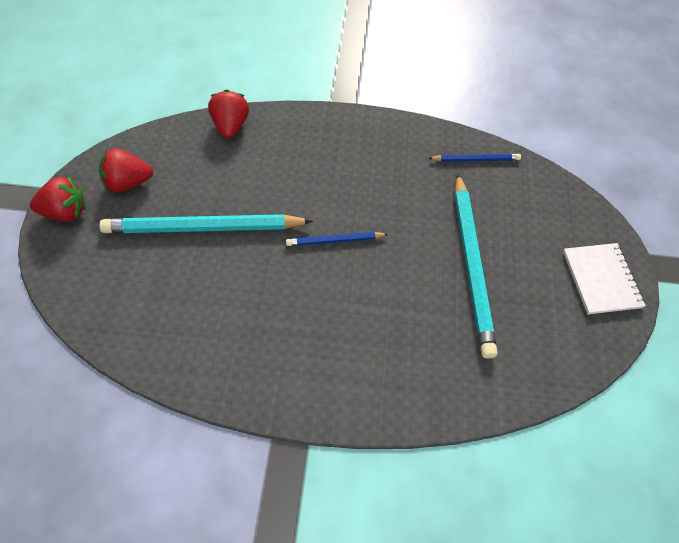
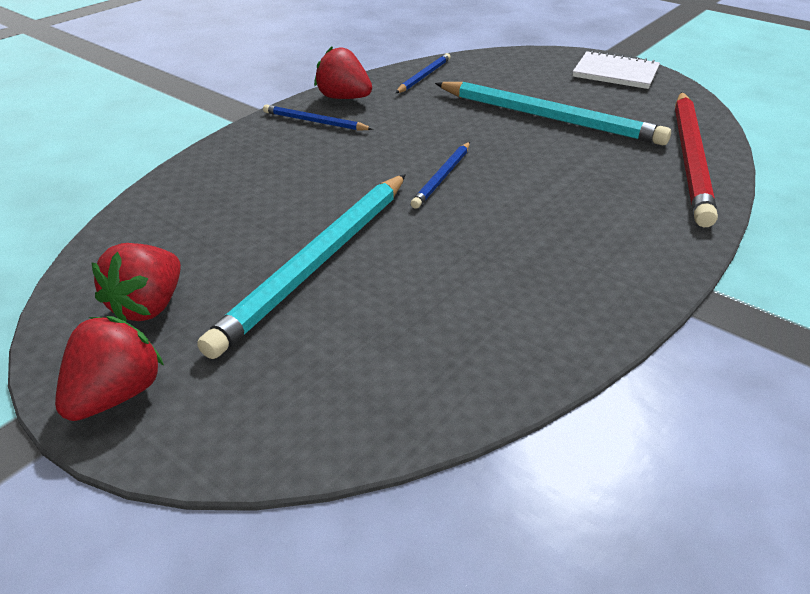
camera: 55 degrees left, 20 degrees down
red strawberry [208,89,249,138] -> red strawberry moved to [314,47,372,99]
none -> blue pencil [263,104,373,131]
none -> red pencil [675,92,718,227]

